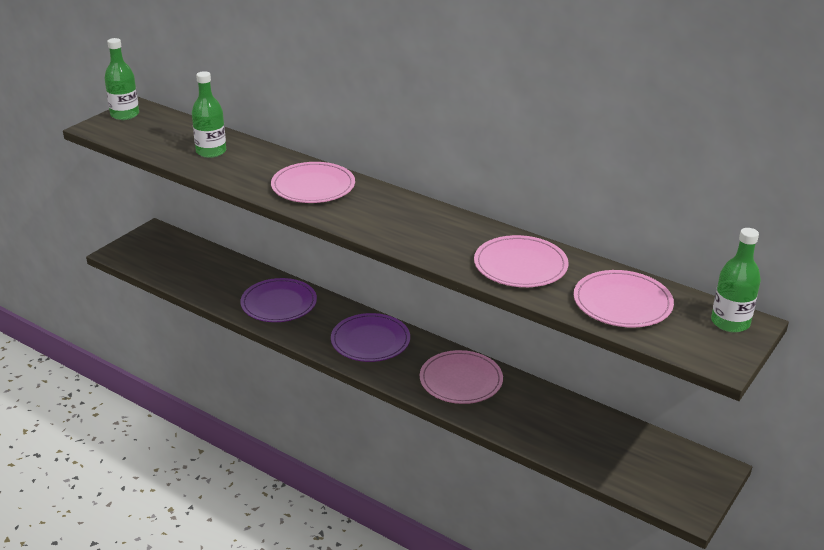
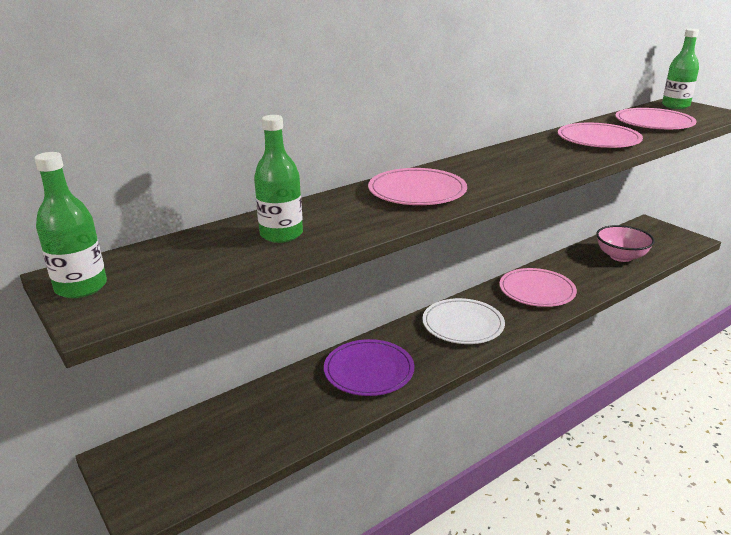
camera: 70 degrees left, 5 degrees down
purple plate [331,313,410,362] -> white plate [422,298,505,344]
none -> pink bowl [596,225,655,262]

